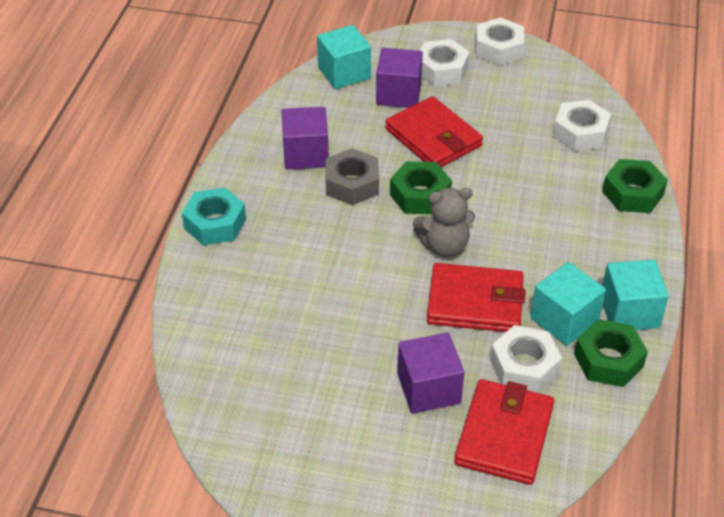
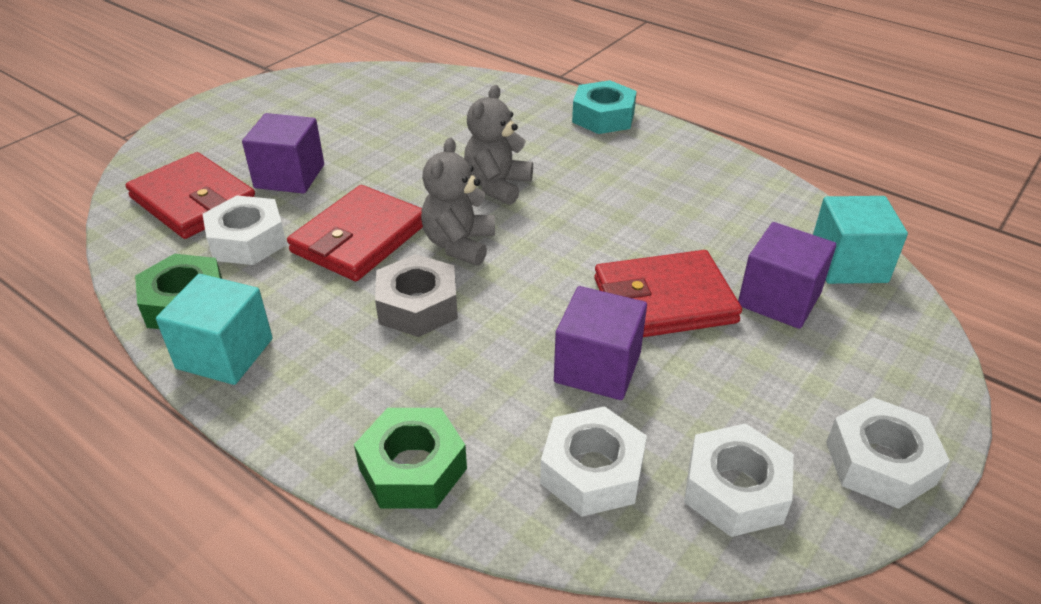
camera: 115 degrees right, 5 degrees down
purple cube [281,107,329,170] -> purple cube moved to [554,286,647,400]
grey nut [325,148,379,205] -> grey nut moved to [375,254,458,337]
green nut [390,161,452,214] -> none
white nut [420,39,470,86] -> white nut moved to [684,423,794,537]
turquoise cube [530,262,606,346] -> none
none -> grey teddy bear [464,85,533,205]

